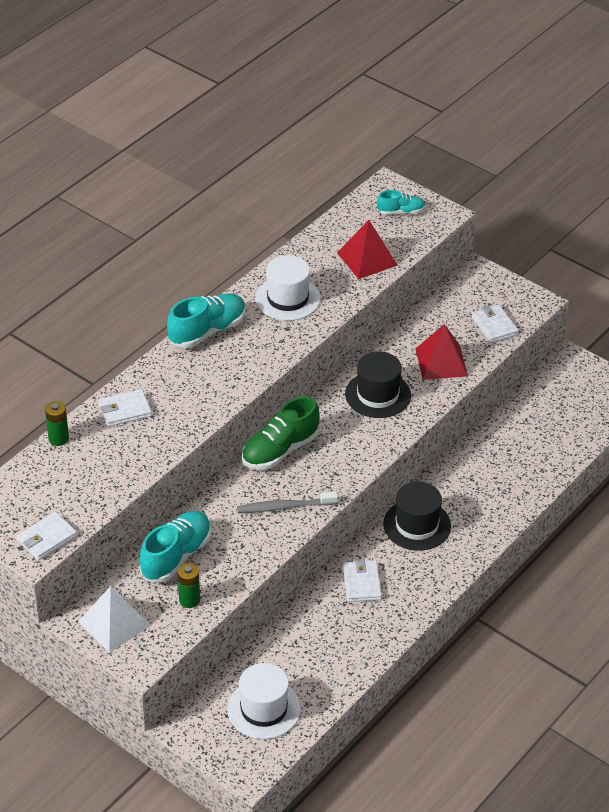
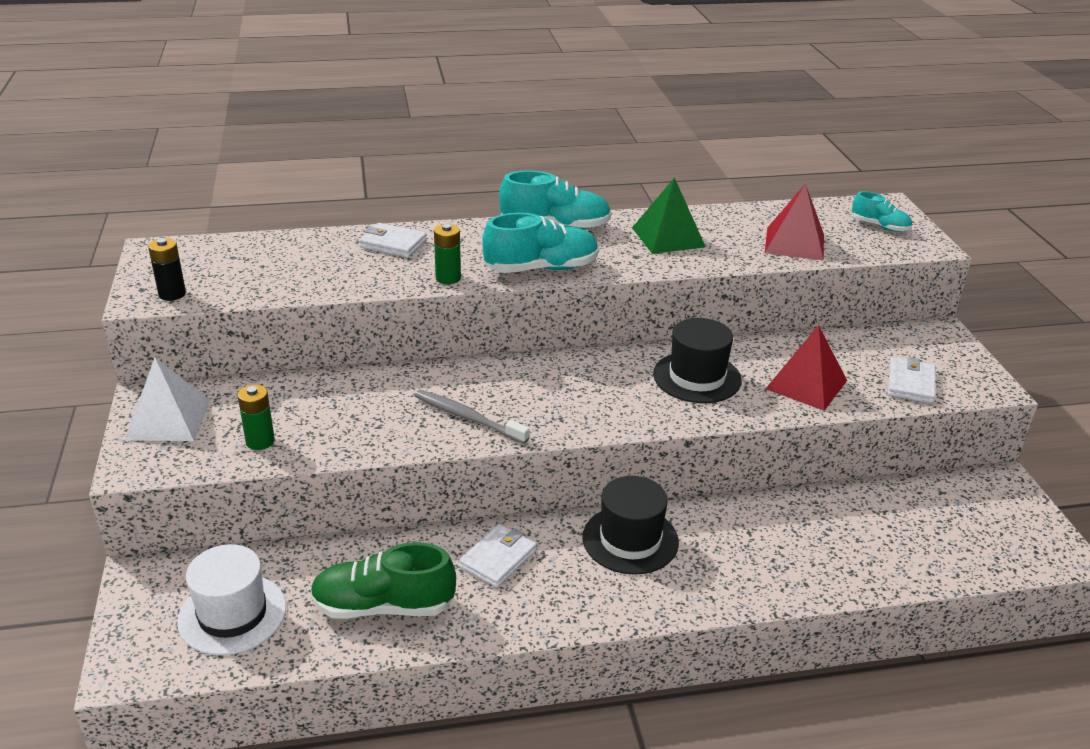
camera: 40 degrees right, 10 degrees down
white wallet [16,512,77,560] -> black battery [148,238,186,301]
green battery [45,401,69,446] -> green battery moved to [434,224,461,284]
turquoise shoe [140,511,212,582] -> turquoise shoe moved to [482,213,599,273]
green shoe [242,396,320,469] -> green shoe moved to [310,542,456,619]
white hat [255,255,321,321] -> green pyramid [632,177,706,254]

